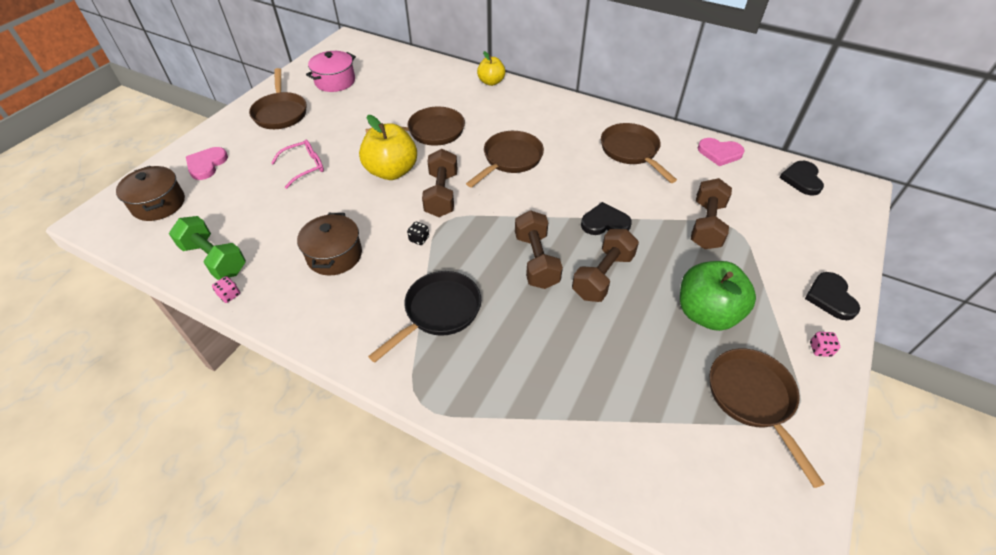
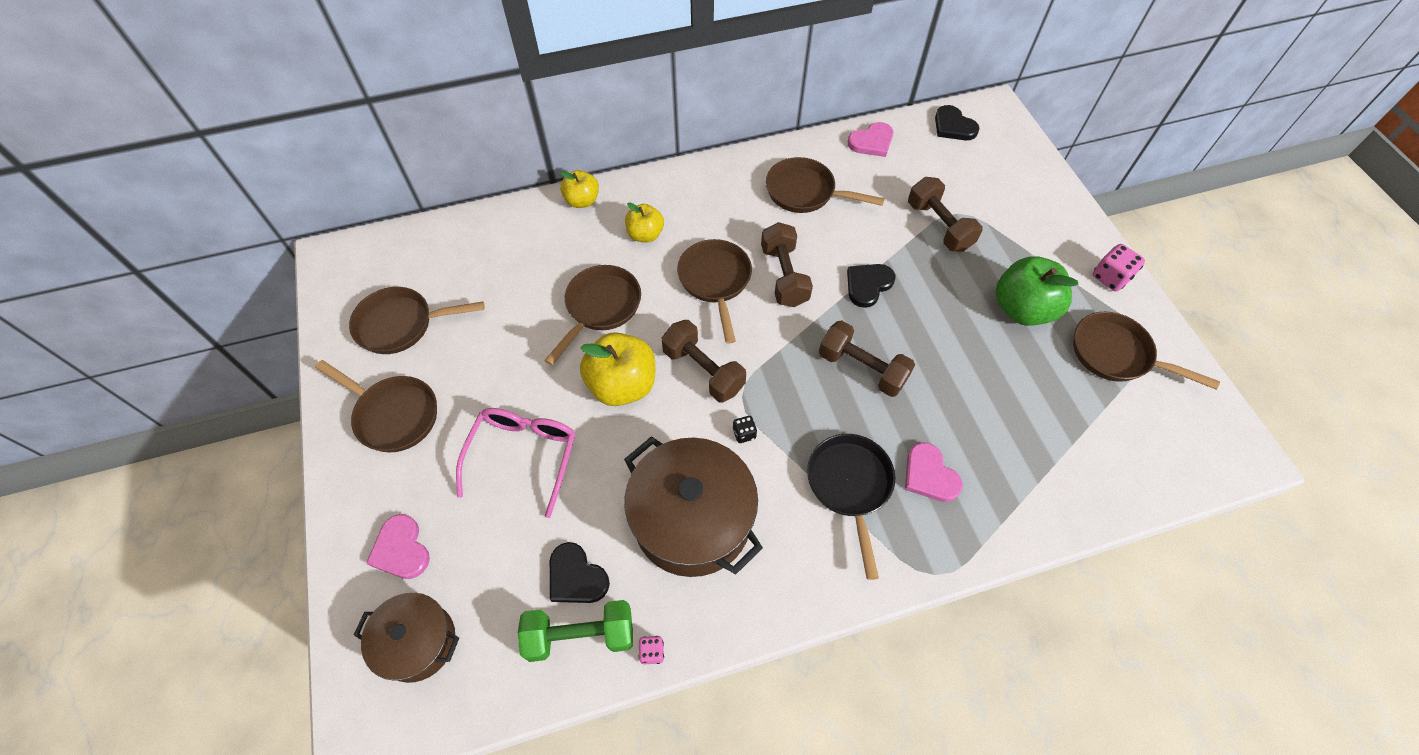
camera: 45 degrees left, 10 degrees up
pink glasses [271,139,324,189] -> pink glasses [456,408,575,518], size x1.50
brown pot [297,213,362,275] -> brown pot [624,436,763,577], size x1.68
pink pot [306,51,356,92] -> brown pan [349,287,484,354]
brown dumbbell [572,229,639,302] -> brown dumbbell moved to [761,222,813,307]
black heart [805,272,860,320] -> black heart moved to [550,542,610,603]
pink dice [810,332,840,357] -> pink dice [1092,244,1145,291], size x1.76
none -> yellow apple [625,202,664,242]
none -> pink heart [905,442,963,502]

